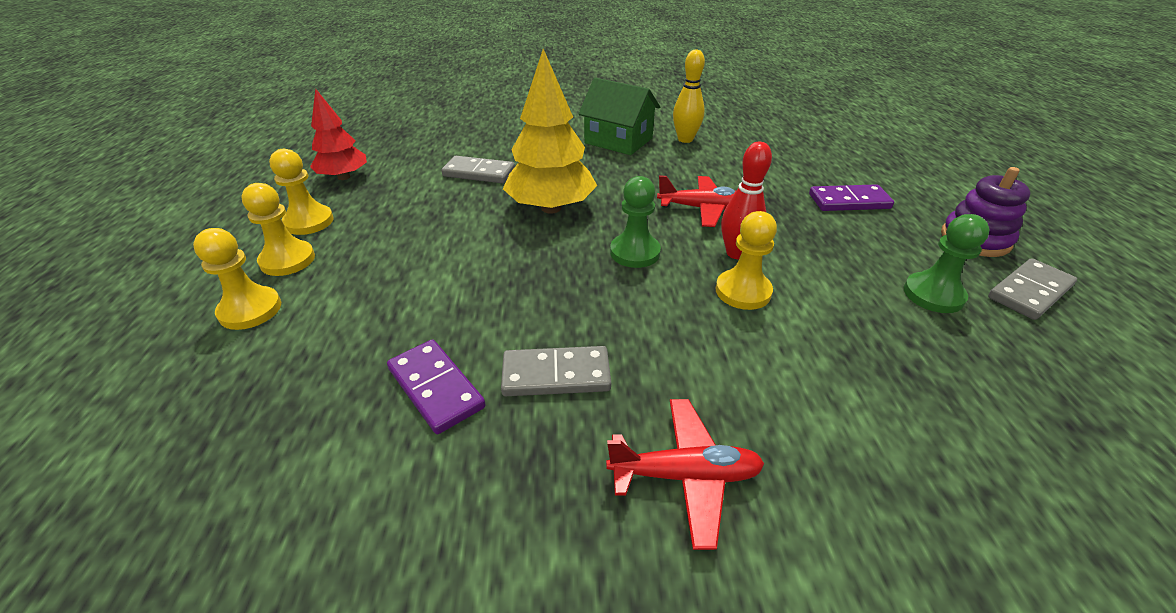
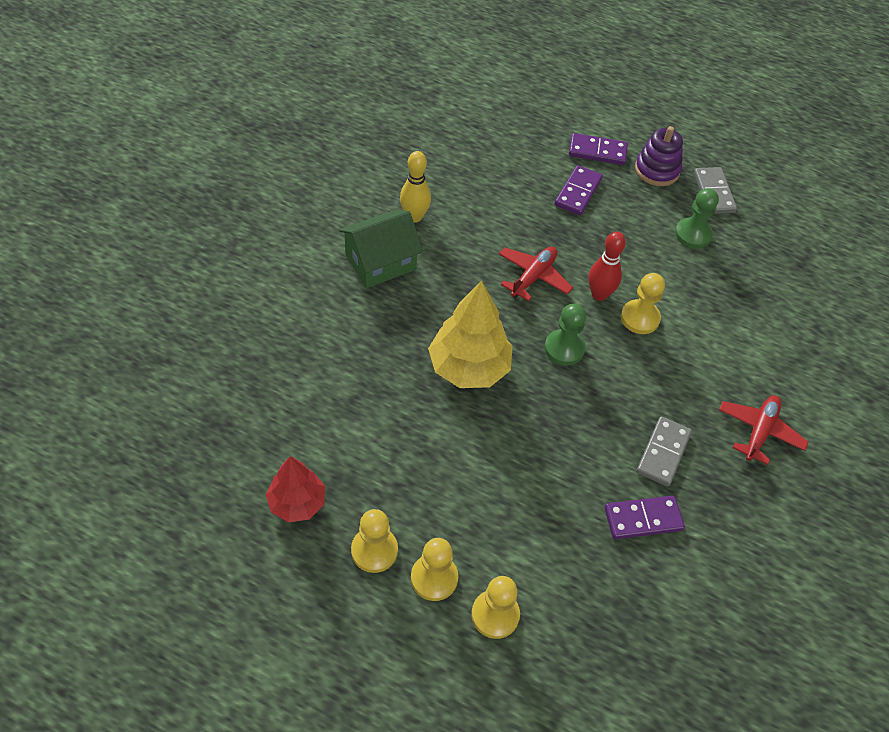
camera: 65 degrees left, 15 degrees up
grey domino [441,156,515,183] -> none
none -> purple domino [569,133,628,165]

